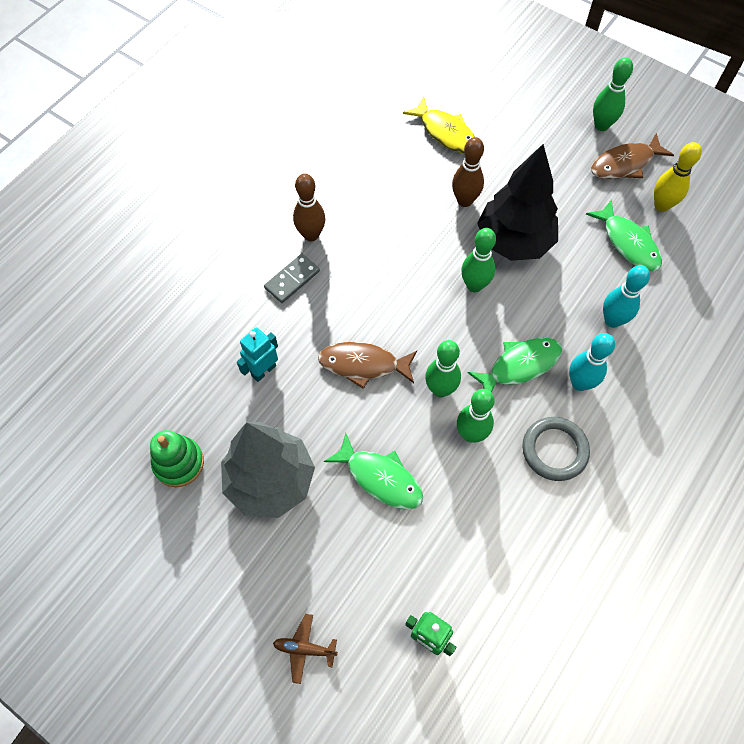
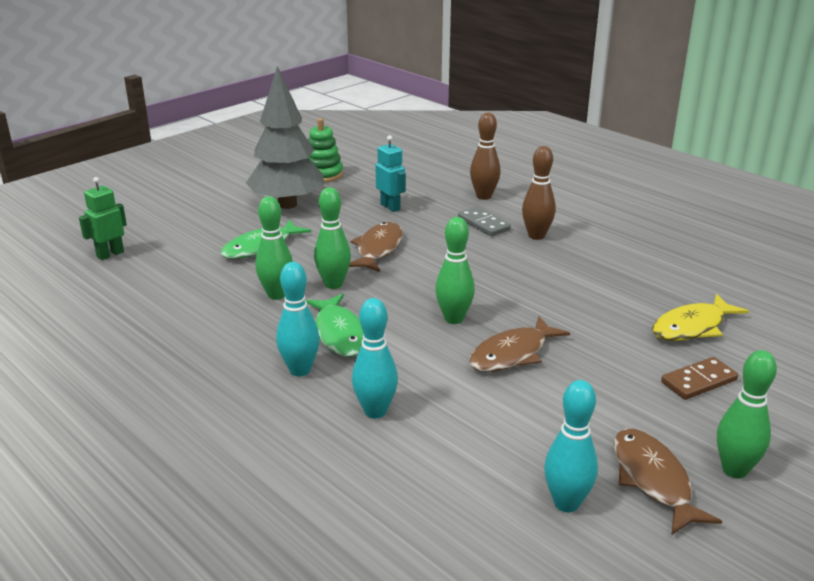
camera: 100 degrees right, 35 degrees down
brown plane [273,614,338,684] -> none
brown bowling pin [452,137,484,207] -> brown bowling pin moved to [470,112,501,200]
black tree [477,144,558,261] -> brown fish [469,316,570,372]
grey ring [522,417,590,481] -> none
green fish [586,199,662,272] -> none
yellow bowling pin [654,142,702,212] -> turquoise bowling pin [544,380,598,513]
none -> brown domino [661,357,738,400]

